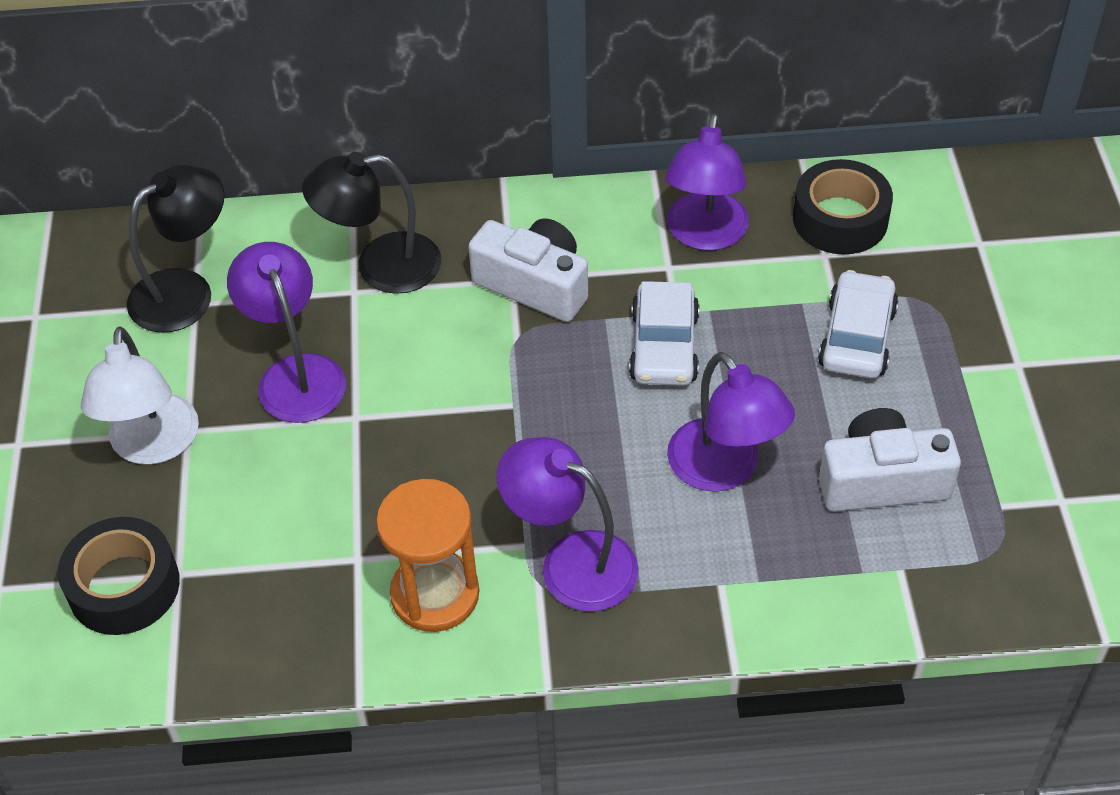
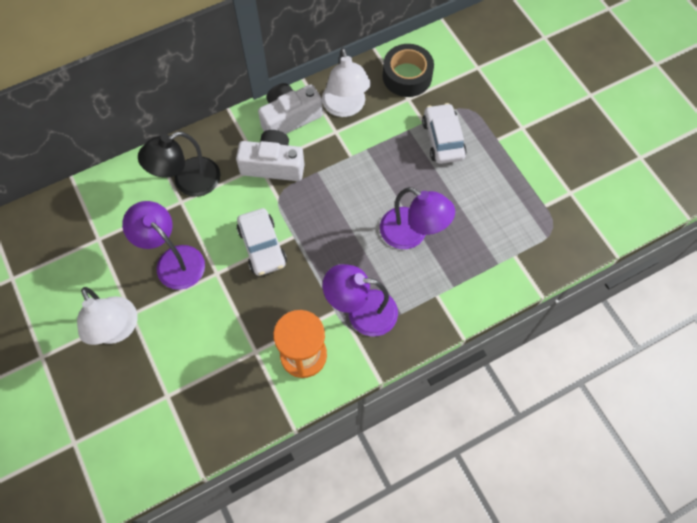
camera: 25 degrees left, 15 degrees up
black tape [58,517,180,635] -> none
black lamp [127,165,224,333] -> none
white car [629,281,699,386] -> white car moved to [236,208,287,276]
purple lamp [665,113,749,251] -> white lamp [322,48,371,117]
white camera [819,408,961,512] -> white camera moved to [258,83,323,134]

